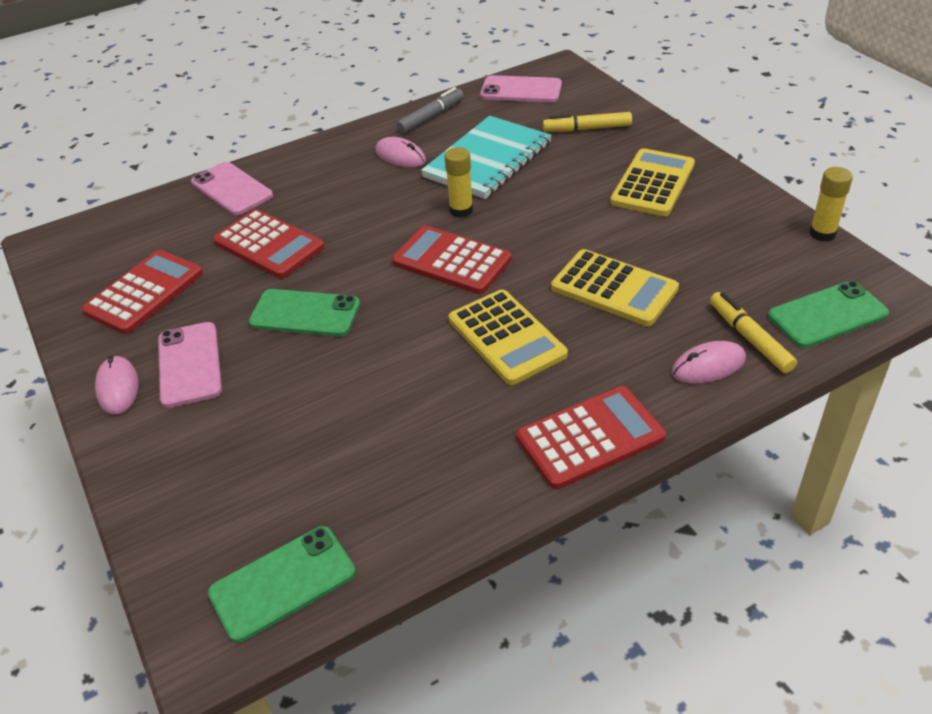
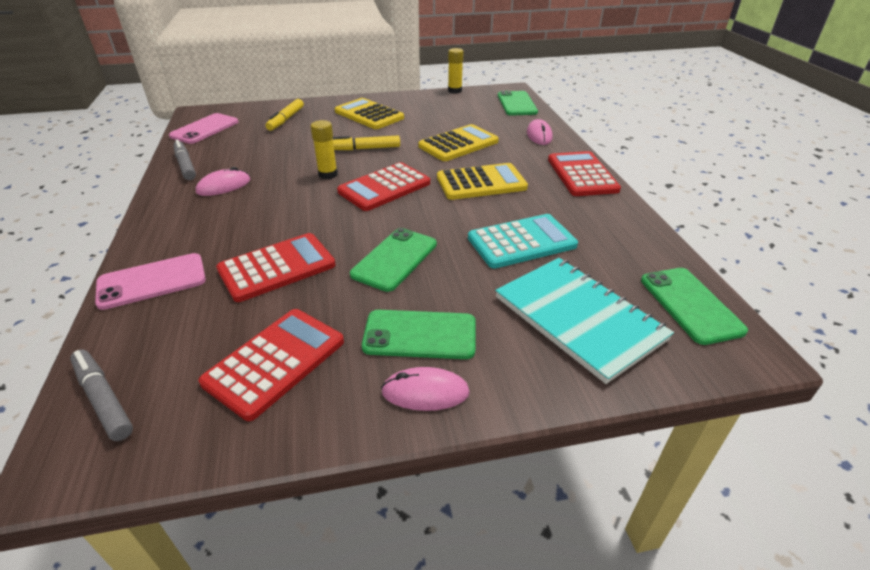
camera: 75 degrees left, 5 degrees down
red calculator [82,250,203,334] -> red calculator turned 75 degrees clockwise [199,309,344,421]
pink phone [158,322,222,408] -> green phone [362,310,476,359]
turquoise notebook [421,116,552,199] -> turquoise notebook moved to [495,258,674,384]
yellow marker [710,292,797,373] -> yellow marker moved to [333,136,400,150]
none -> grey marker [70,350,133,441]
none -> turquoise calculator [468,214,578,269]

